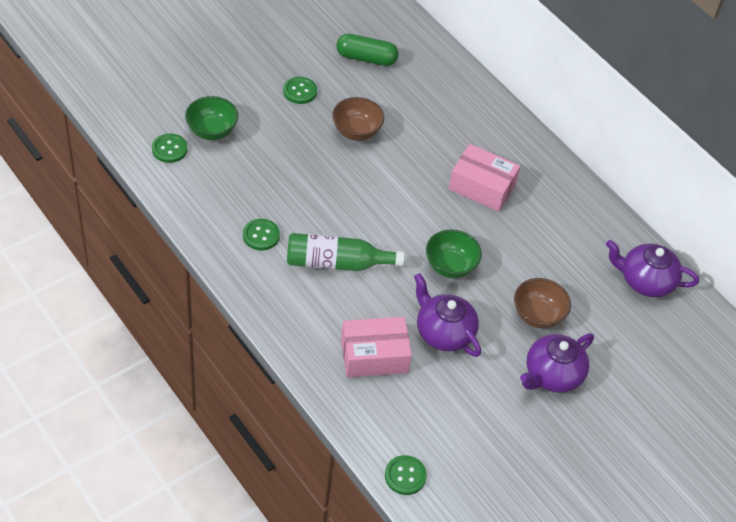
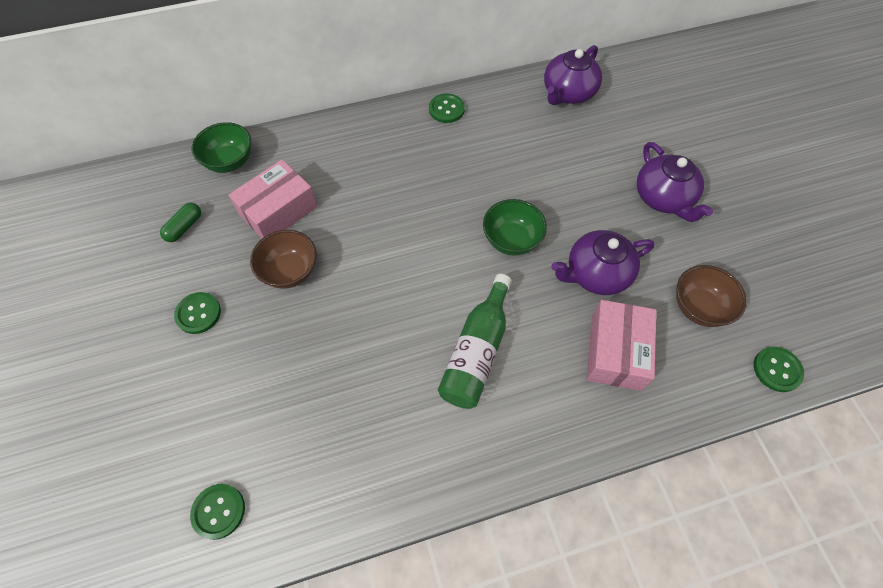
camera: 65 degrees left, 10 degrees up
green bowl [185,96,238,140] -> green bowl moved to [192,122,251,173]
green button [243,219,280,250] -> green button moved to [429,94,465,123]
green capsule [336,34,399,66] -> green capsule [160,203,201,242], size x0.62
pink box [449,144,520,212] -> pink box moved to [229,159,318,238]
brown bowl [514,278,571,329] -> brown bowl moved to [676,265,747,327]

